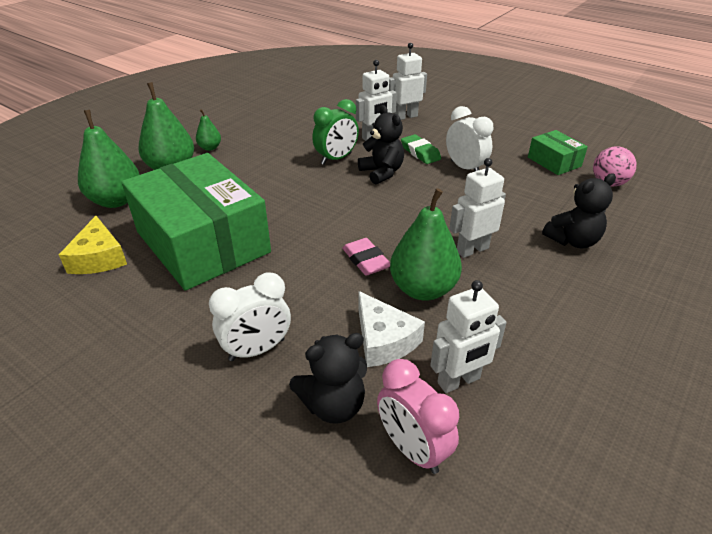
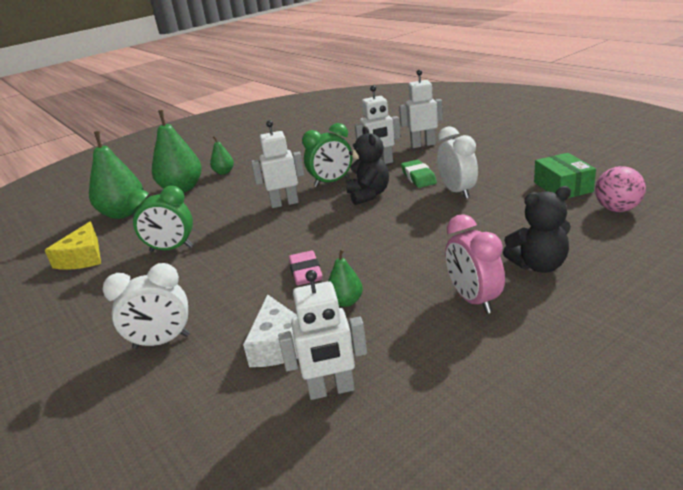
camera: 20 degrees right, 10 degrees down
green box [122,153,271,291] -> green clock [127,186,193,252]
black teddy bear [289,333,367,424] -> none
pink clock [377,359,459,474] -> pink clock moved to [445,214,505,314]
green pear [390,188,462,301] -> green pear [328,249,363,307], size x0.50
white robot [449,158,506,258] -> white robot moved to [251,120,304,208]

